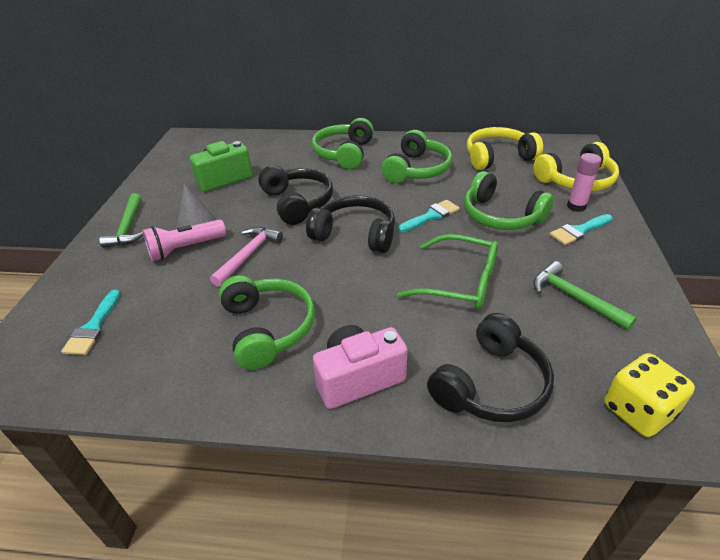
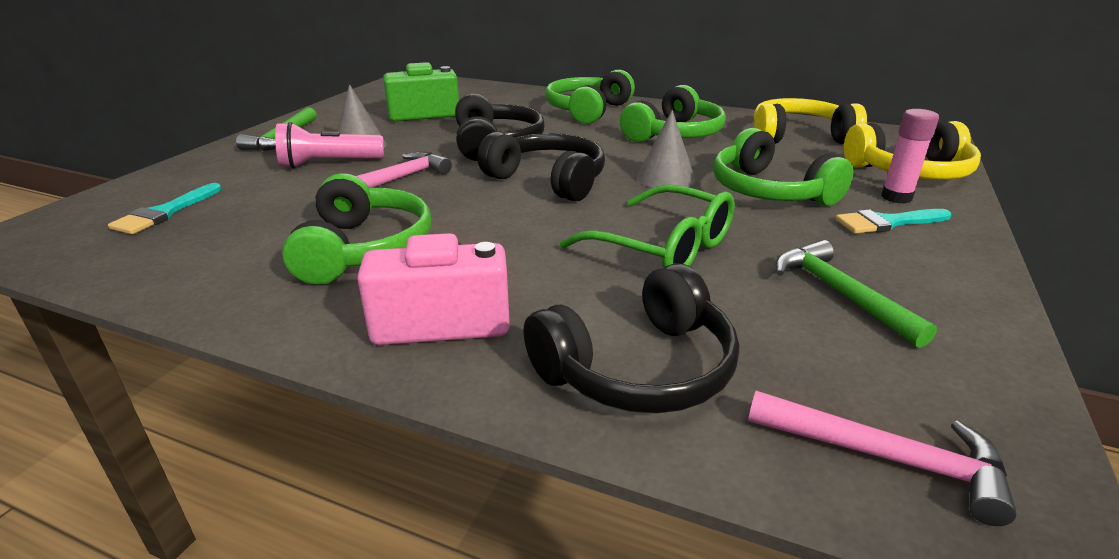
camera: 15 degrees right, 10 degrees down
turquoise brush [398,200,460,232] -> grey cone [636,110,695,188]
yellow dice [604,353,695,437] -> pink hammer [748,391,1017,526]

